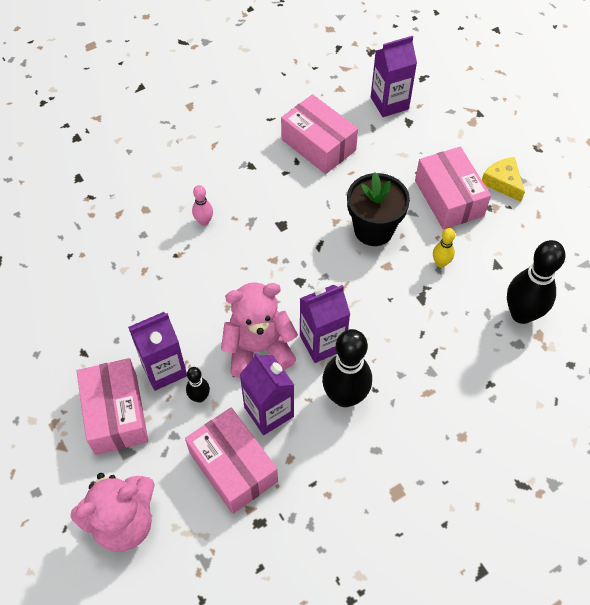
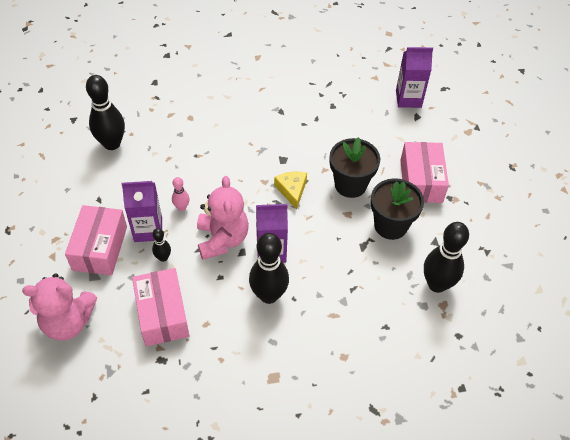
camera: 20 degrees right, 5 degrees down
pink bowling pin [192,185,213,226] -> pink bowling pin moved to [172,177,189,211]
pink teddy bear [221,282,298,378] -> pink teddy bear turned 75 degrees clockwise [197,176,249,260]
purple carton [239,352,294,435] -> none
pink box [281,94,358,174] -> none
yellow bowling pin [433,228,455,268] -> black flower pot [371,178,424,240]
yellow cheese [482,157,525,202] -> yellow cheese moved to [274,172,307,210]
none -> black bowling pin [86,75,125,150]

